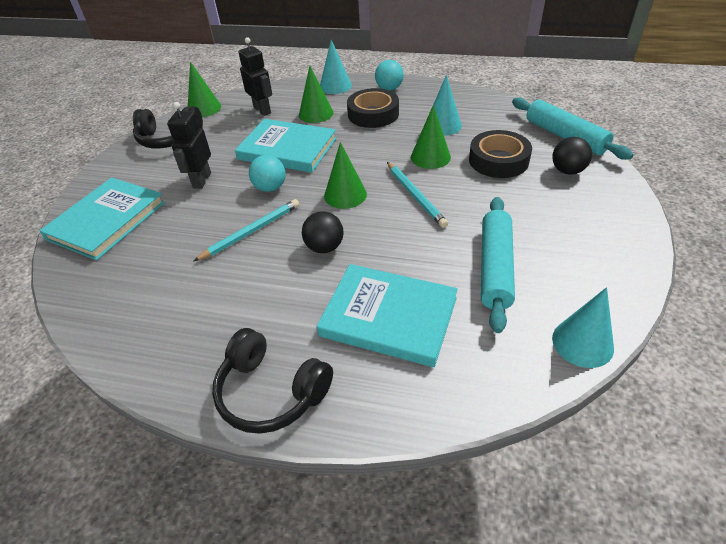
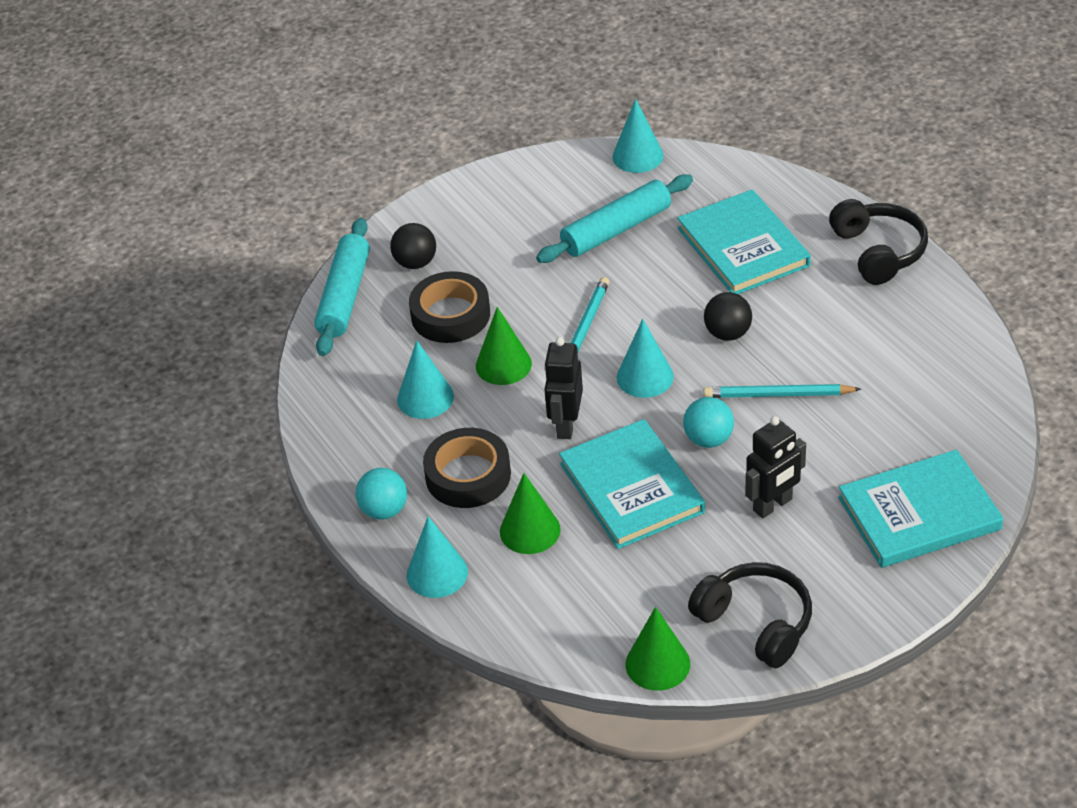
camera: 135 degrees left, 0 degrees up
black robot [238,37,272,116] -> black robot moved to [544,337,583,439]
green cone [324,142,367,209] -> turquoise cone [617,319,674,398]

